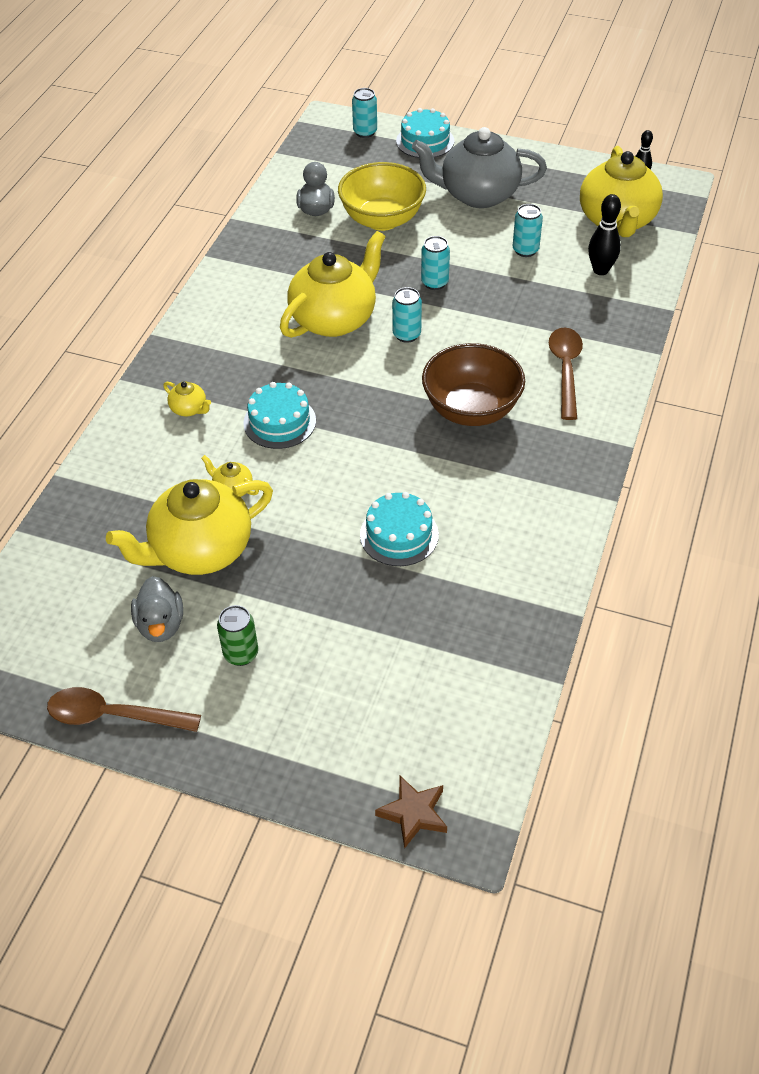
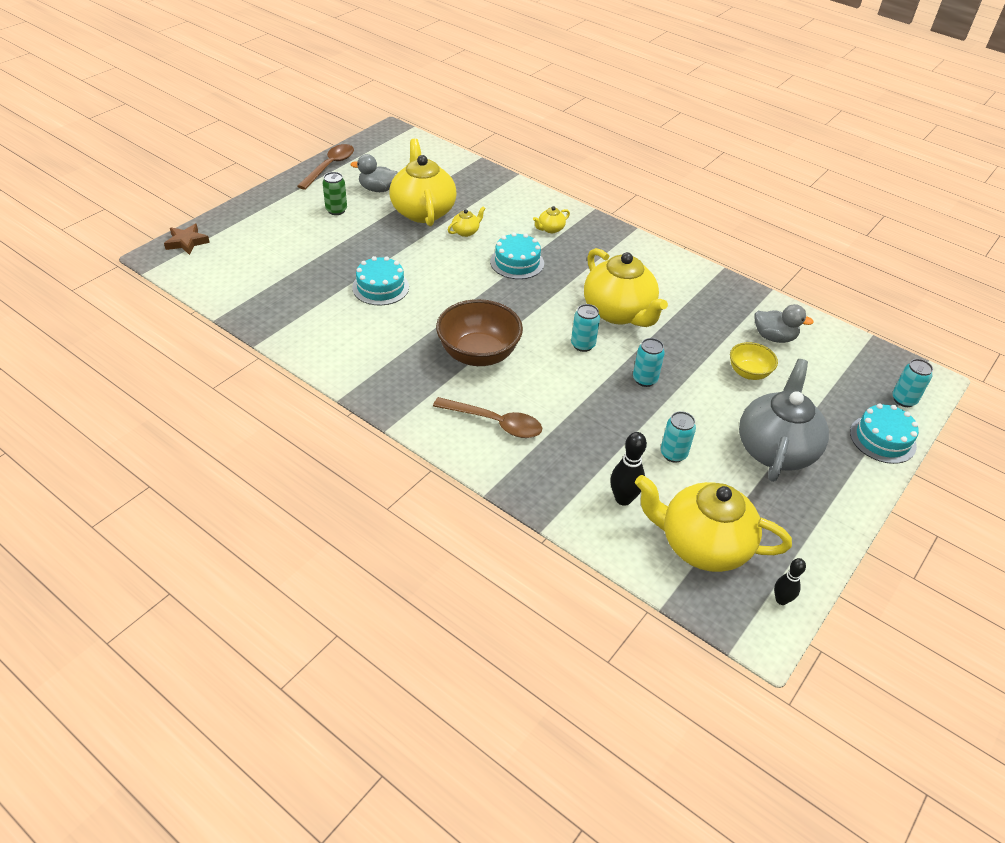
camera: 105 degrees right, 5 degrees down
yellow bowl [338,162,426,231] -> yellow bowl [730,342,778,380], size x0.56

